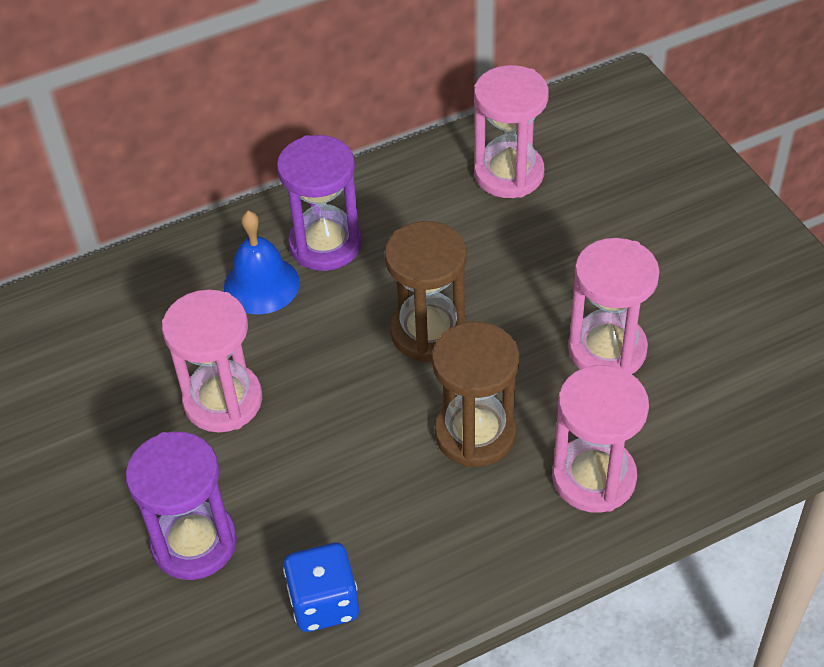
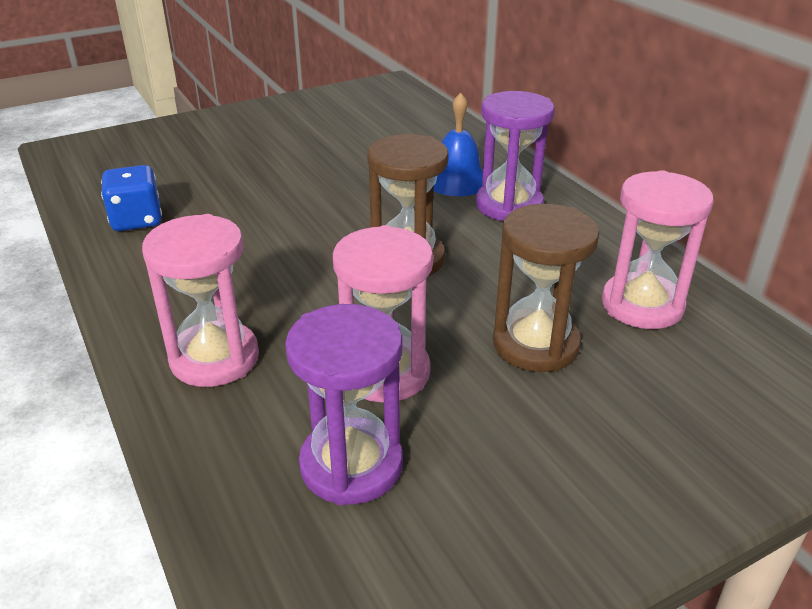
camera: 85 degrees right, 15 degrees down
purple hourglass [126,431,237,580] -> purple hourglass moved to [285,304,403,505]
pink hourglass [162,289,262,432] -> none
brown hourglass [432,321,519,467] -> brown hourglass moved to [493,204,599,372]

